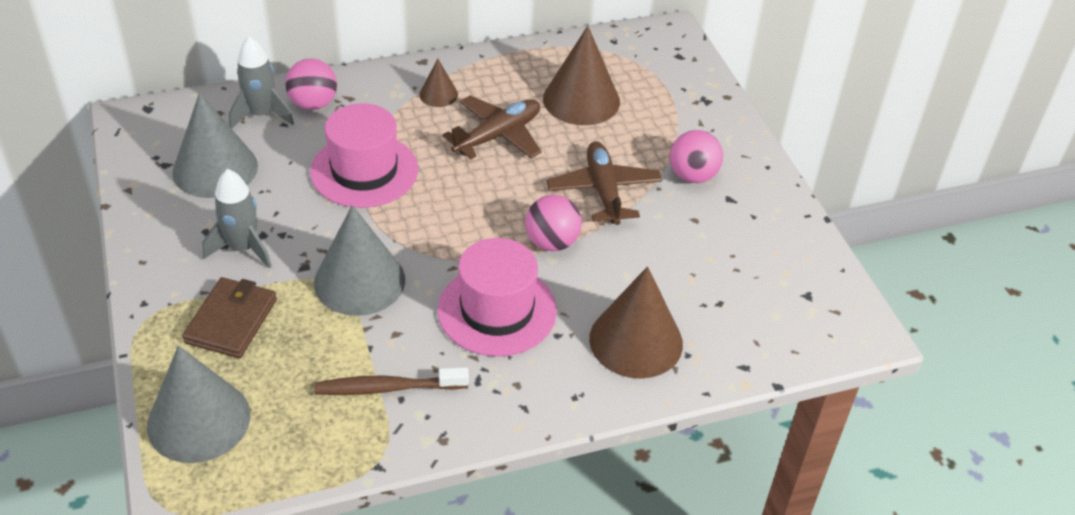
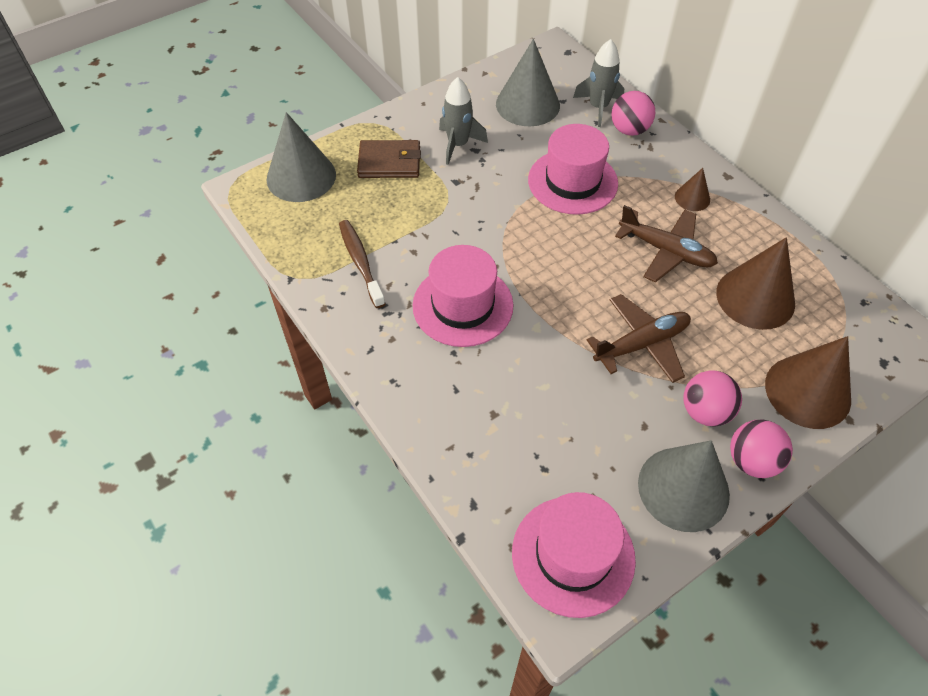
camera: 75 degrees right, 10 degrees up
grey cone [314,205,405,316] -> grey cone moved to [638,440,730,532]
pink ball [525,195,582,251] -> pink ball moved to [730,420,793,478]
brown cone [589,266,683,379] -> brown cone moved to [765,336,851,429]
none -> pink hat [512,492,636,618]

